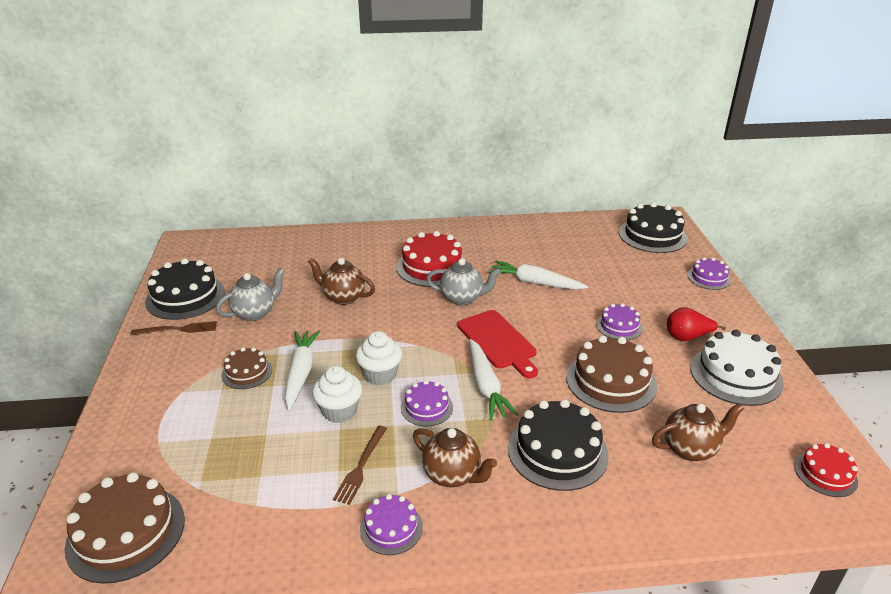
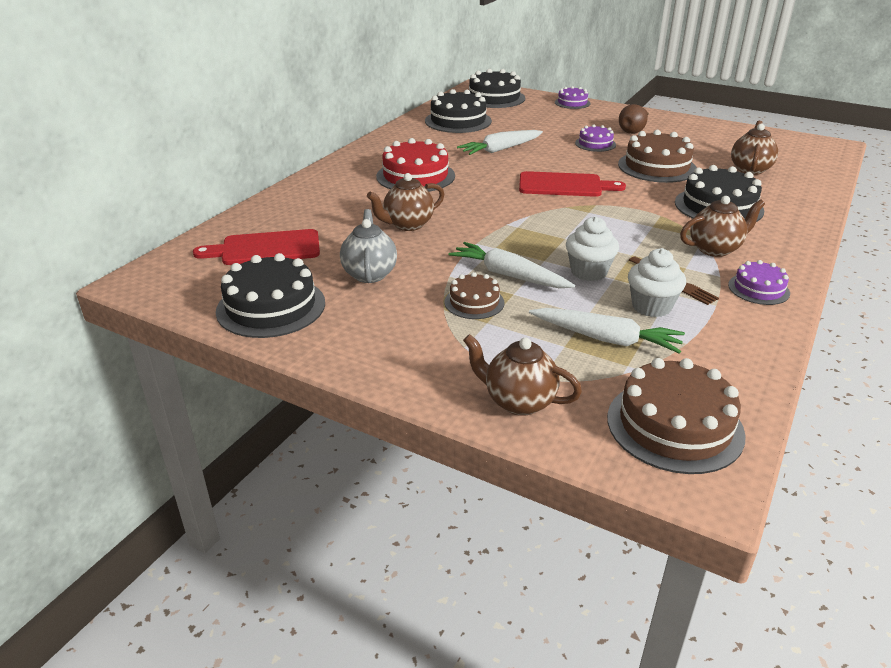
camera: 55 degrees left, 0 degrees up
brown fork [130,321,217,335] -> none
white cupcake [356,331,402,385] -> white cupcake moved to [628,248,686,317]
purple cake [401,380,453,426] -> none
grey teapot [426,258,501,305] -> none
white carrot [469,339,519,421] -> white carrot moved to [529,308,685,354]
red pear [667,307,726,341] -> brown pear [619,104,649,134]
white cake [690,330,784,406] -> none
red cake [794,443,858,497] -> none
none -> red cutting board [193,229,320,265]
none -> black cake [425,89,492,133]
none -> brown teapot [463,334,582,416]

